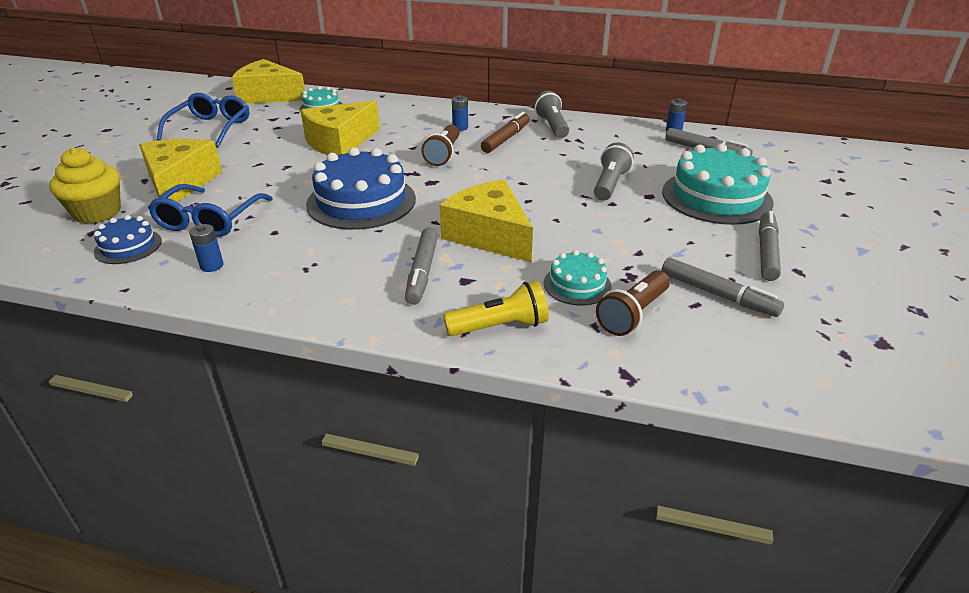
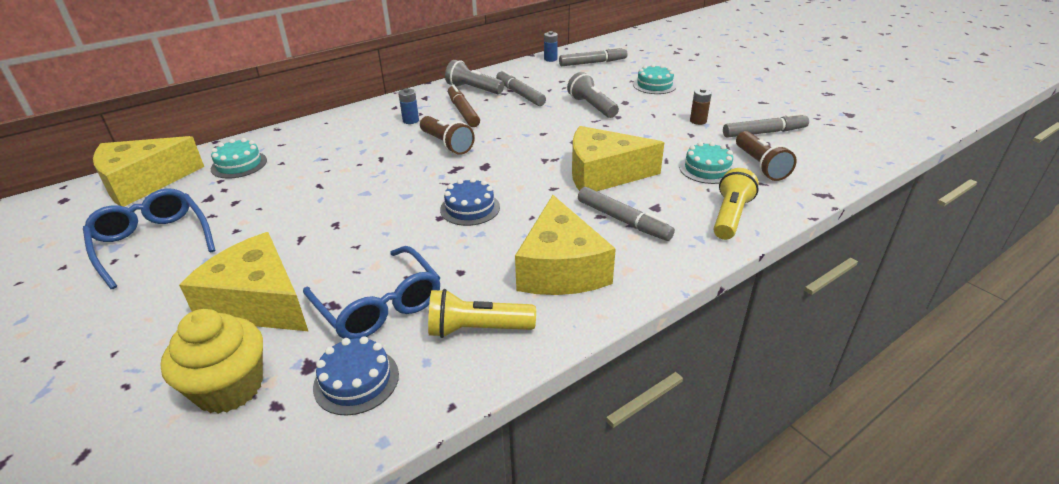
camera: 50 degrees left, 0 degrees up
blue battery [189,224,223,272] -> yellow flashlight [428,289,536,338]
yellow cheese [300,100,380,155] -> yellow cheese moved to [515,195,616,295]
blue cake [306,147,416,230] -> blue cake [440,178,500,226], size x0.52
turquoise cake [662,143,774,225] -> turquoise cake [633,64,677,94], size x0.52
grey marker [759,211,781,281] -> grey marker moved to [496,70,546,106]
none -> brown battery [690,88,712,125]

